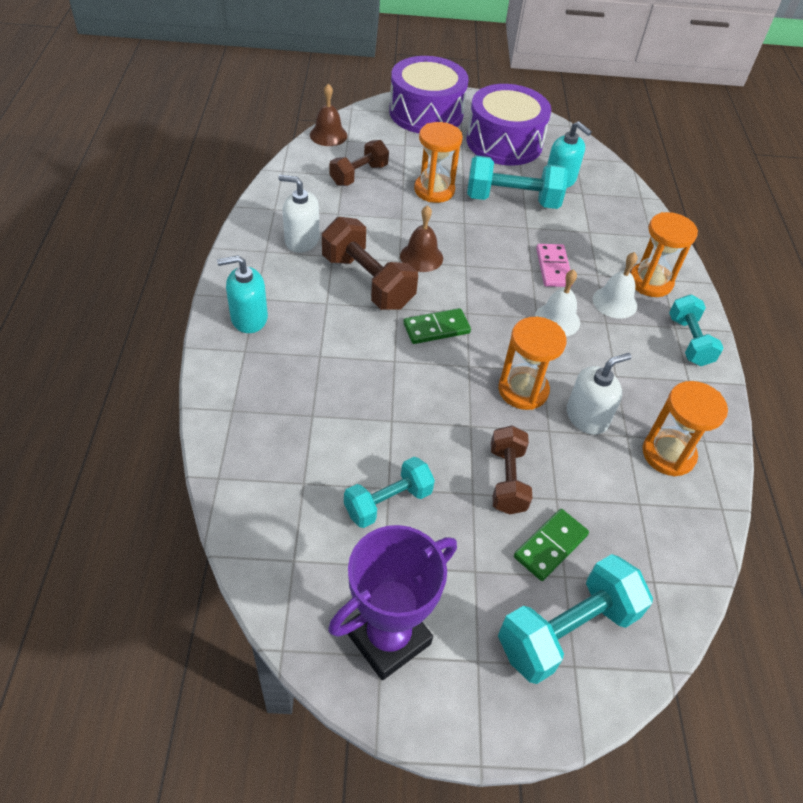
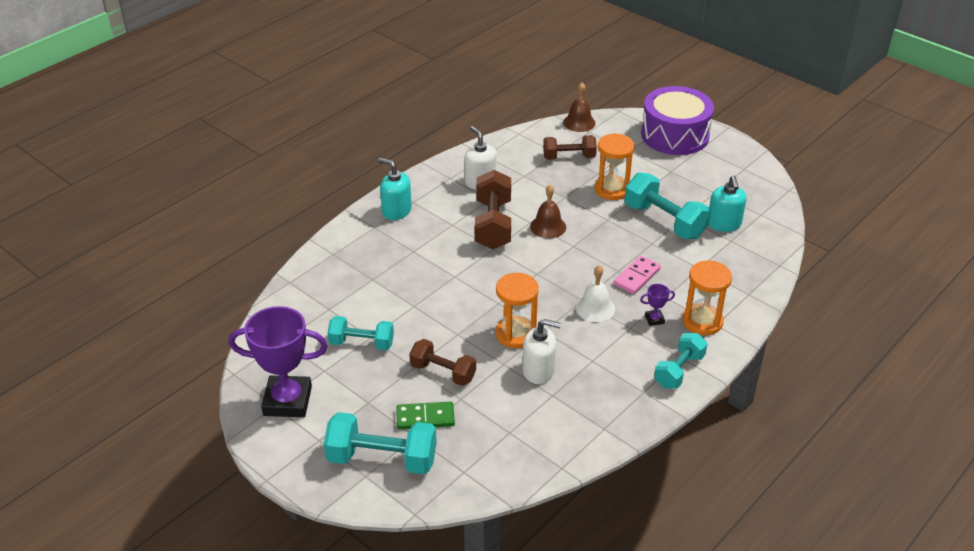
camera: 45 degrees right, 10 degrees down
green domino [403,308,471,344] -> none
purple drum [467,84,551,166] -> none
brown dumbbell [491,426,532,515] -> brown dumbbell turned 75 degrees clockwise [409,339,476,386]
white bell [593,252,638,319] -> purple trophy [640,284,675,326]
orange hourglass [643,381,728,477] -> none

